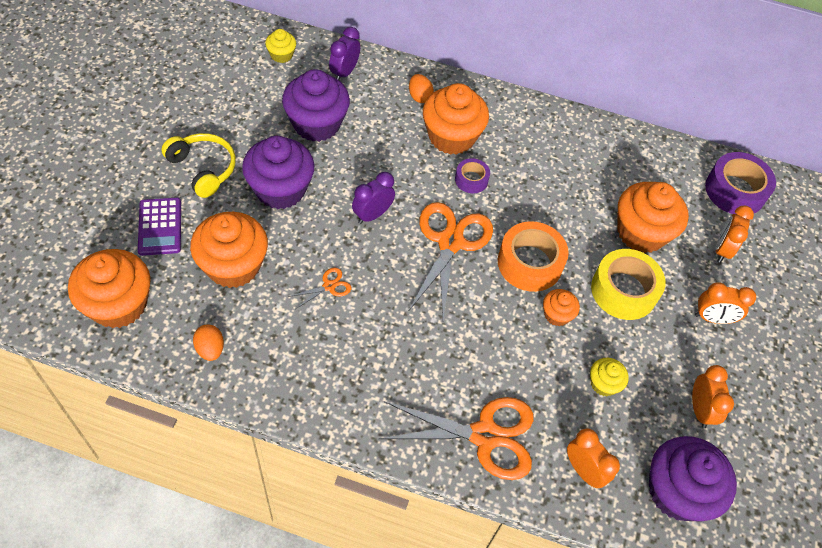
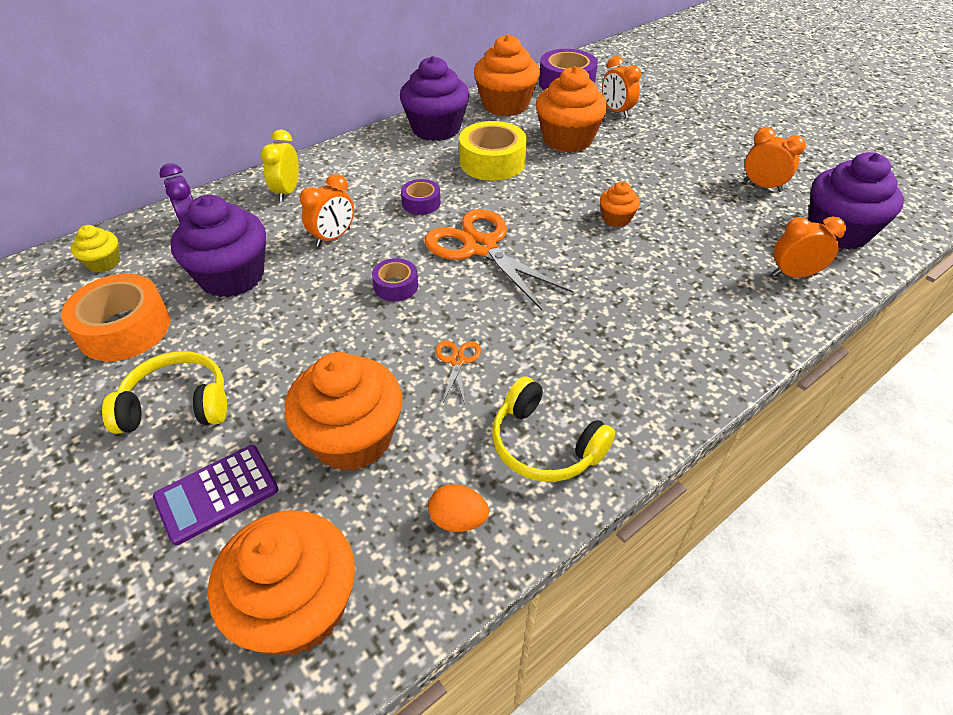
camera: 50 degrees left, 10 degrees down
purple calculator [138,198,181,256] -> purple calculator turned 120 degrees clockwise [153,445,279,545]
purple cupcake [242,136,314,209] -> purple cupcake moved to [400,56,469,141]
purple clock [352,172,395,224] -> purple tape [372,258,418,302]
orange scissors [379,397,534,480] -> none
orange egg [409,74,434,103] -> yellow clock [260,129,299,202]
orange cupcake [423,83,489,155] -> orange cupcake moved to [474,34,540,116]
orange tape [498,221,569,292] -> orange tape moved to [61,274,170,361]
yellow cupcake [590,358,629,396] -> none
yellow tape [591,249,666,320] -> yellow tape moved to [459,121,527,181]
orange clock [695,282,756,324] -> orange clock moved to [300,174,354,247]
none -> yellow headphones [492,376,615,482]

